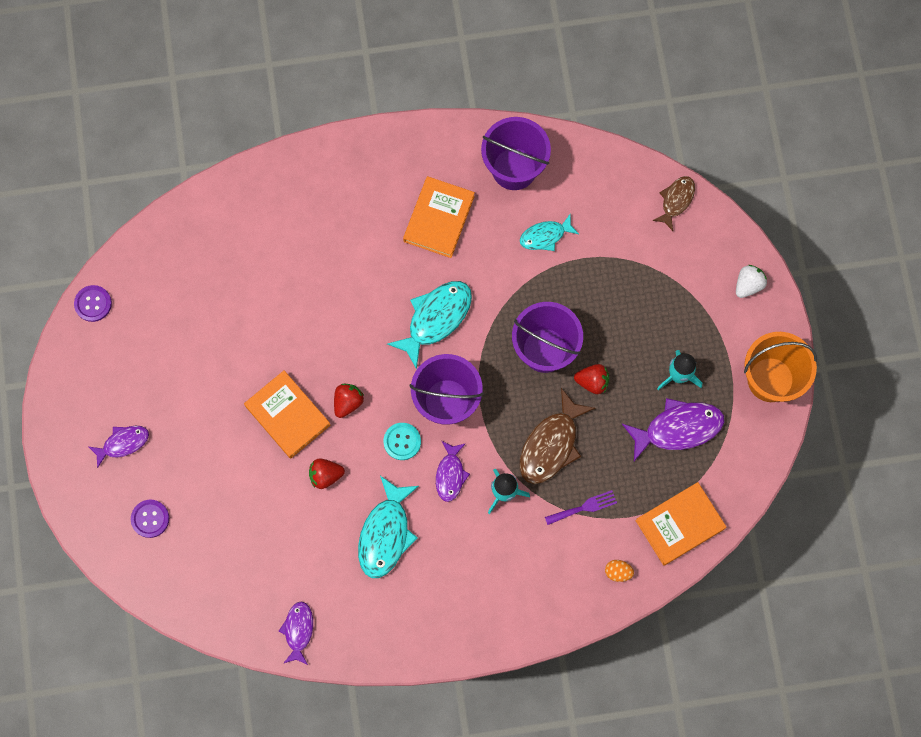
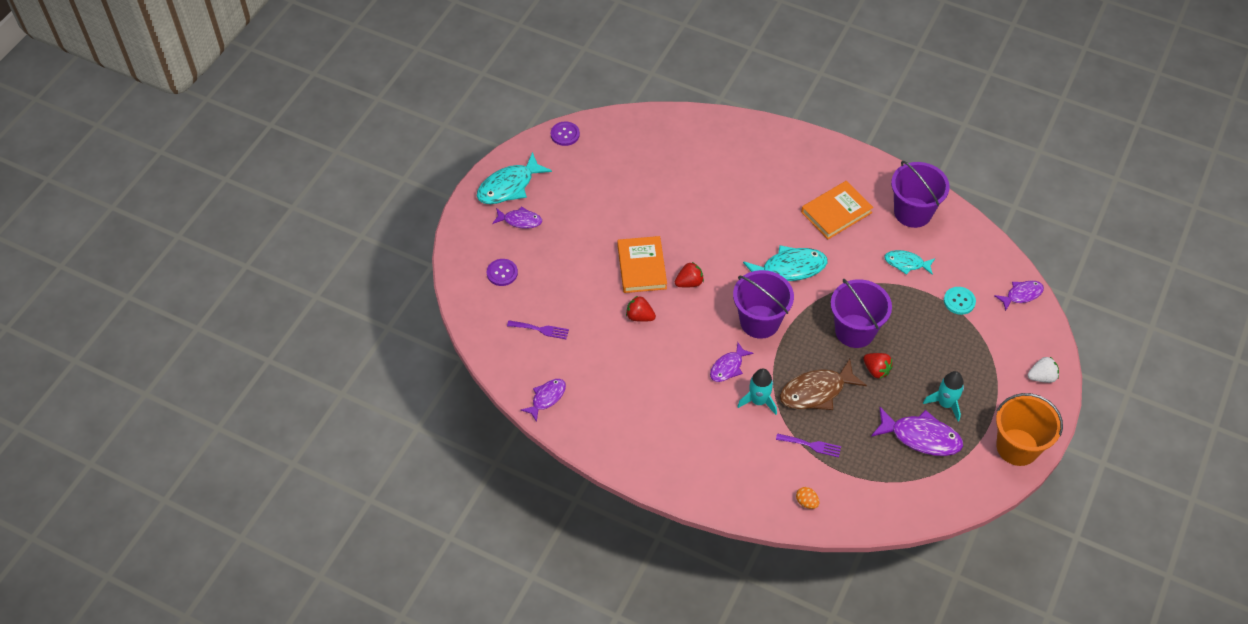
camera: 35 degrees right, 20 degrees down
turquoise fish [358,476,419,578] -> turquoise fish moved to [477,152,552,204]
turquoise button [383,423,421,460] -> turquoise button moved to [944,287,976,315]
orange book [636,482,726,566] -> none
brown fish [652,176,695,231] -> purple fish [995,281,1044,311]
none -> purple fork [507,321,569,339]

